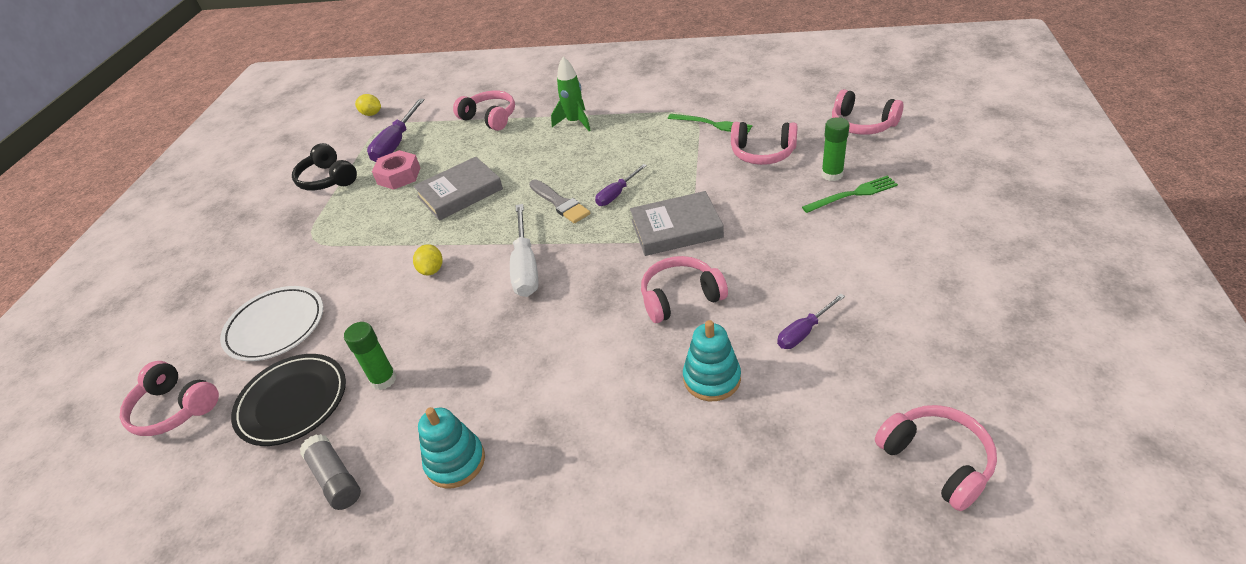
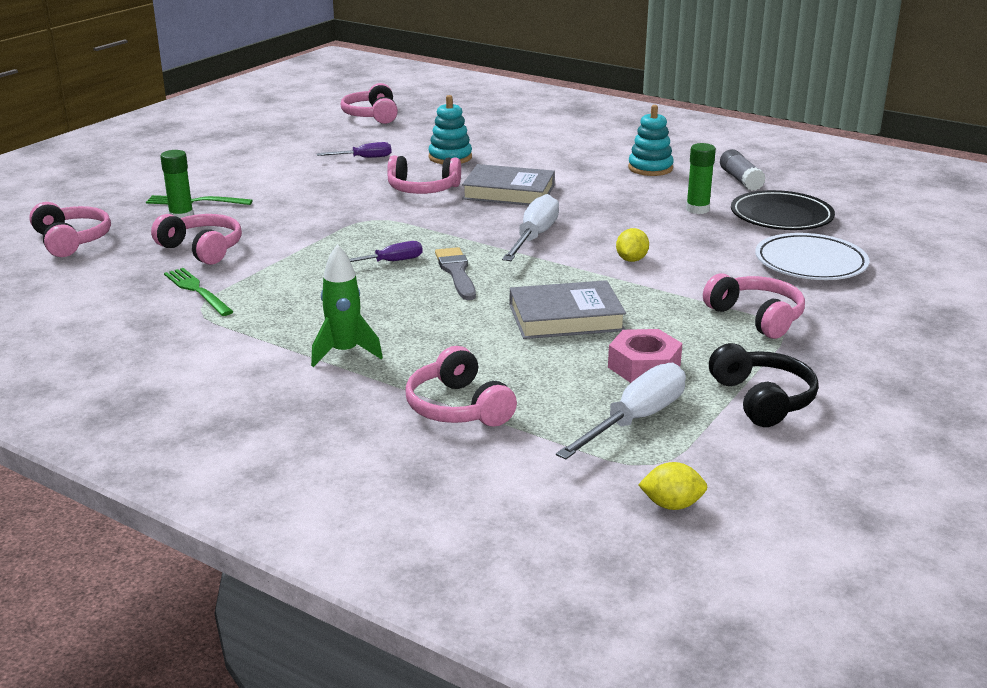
camera: 160 degrees left, 15 degrees down
pink headphones [120,361,219,436] -> pink headphones moved to [703,273,805,339]
yellow lemon [355,94,381,116] -> yellow lemon turned 45 degrees counterclockwise [638,462,707,510]
purple screwdriver [367,99,425,162] -> white screwdriver [556,363,686,460]
grey book [630,191,724,256] -> grey book moved to [462,164,555,205]

